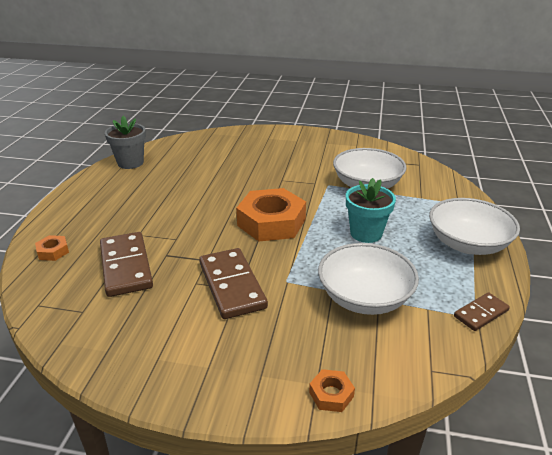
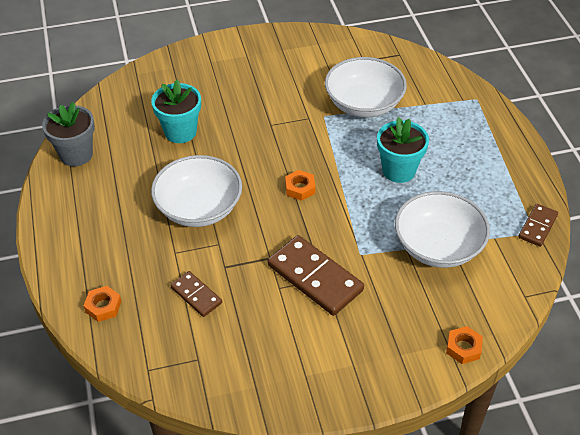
camera: 25 degrees left, 15 degrees up
brown domino [100,232,153,297] -> brown domino [170,271,222,317], size x0.55
orange nut [236,188,306,241] -> orange nut [285,170,315,201], size x0.43
white bowl [429,198,520,255] -> white bowl moved to [151,155,242,227]
none -> turquoise flower pot [151,80,201,143]

